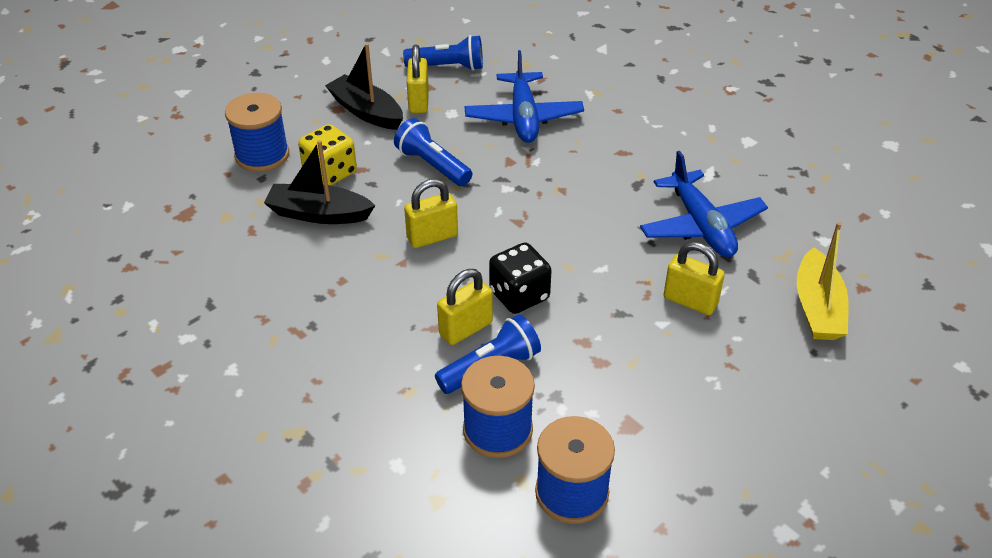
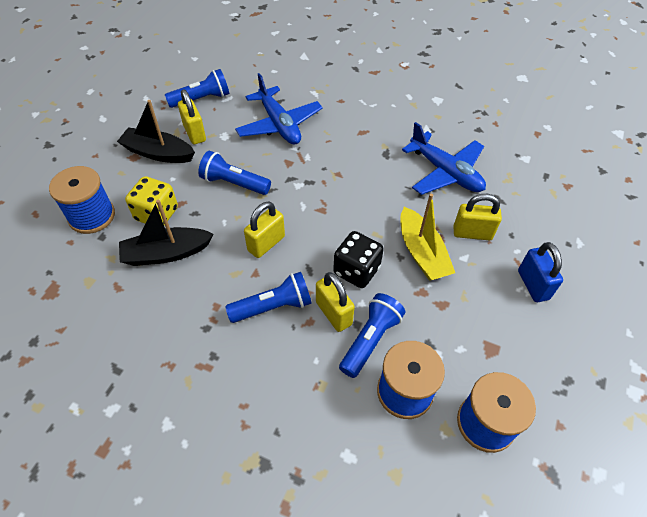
camera: 25 degrees left, 10 degrees up
yellow padlock [437,269,493,345] -> yellow padlock turned 60 degrees counterclockwise [316,272,355,332]
yellow boat [797,222,849,340] -> yellow boat moved to [400,194,455,281]
none -> blue flashlight [225,272,312,323]
none -> blue padlock [518,242,563,302]

